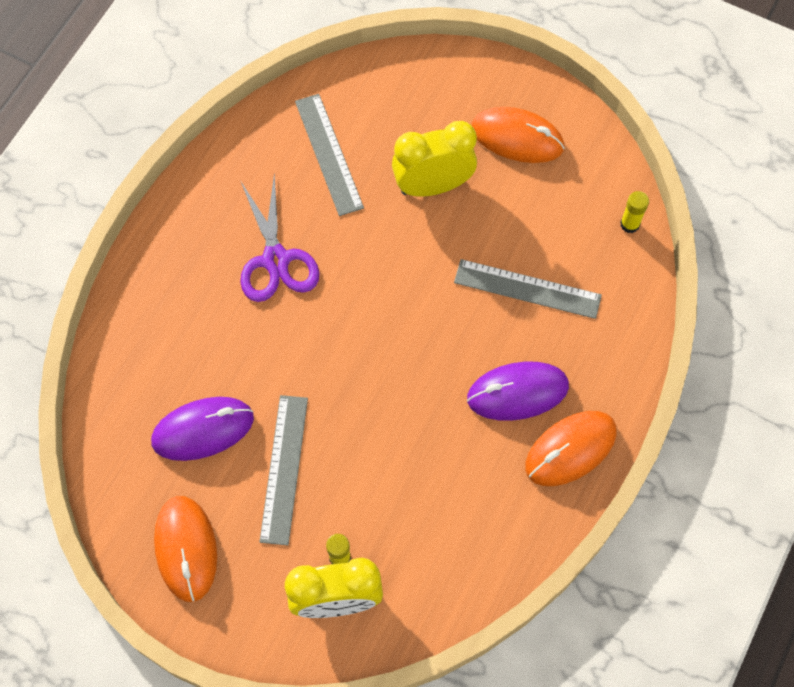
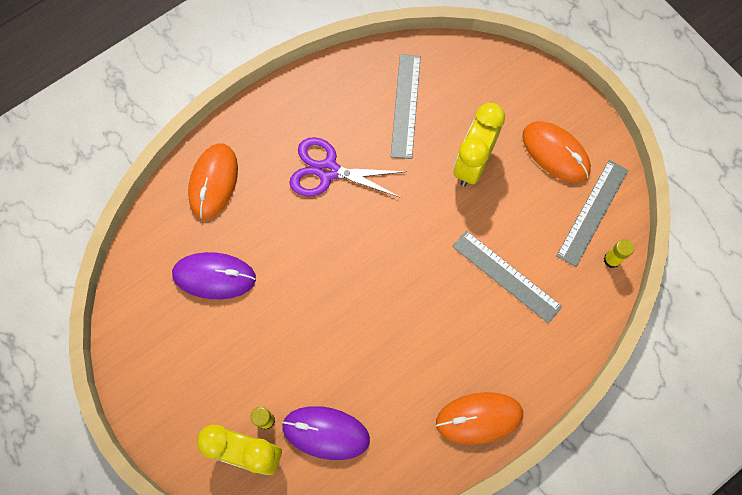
camera: 25 degrees right, 5 degrees up
orange mouse [154,496,217,602] -> orange mouse moved to [188,144,238,219]
purple scissors [240,173,319,302] -> purple scissors turned 90 degrees clockwise [289,137,407,198]
grey ruler [259,395,308,545] -> grey ruler moved to [556,160,628,267]
yellow clock [392,121,477,197] -> yellow clock turned 75 degrees counterclockwise [453,103,505,186]
purple mouse [467,362,569,421] -> purple mouse moved to [282,406,370,460]

